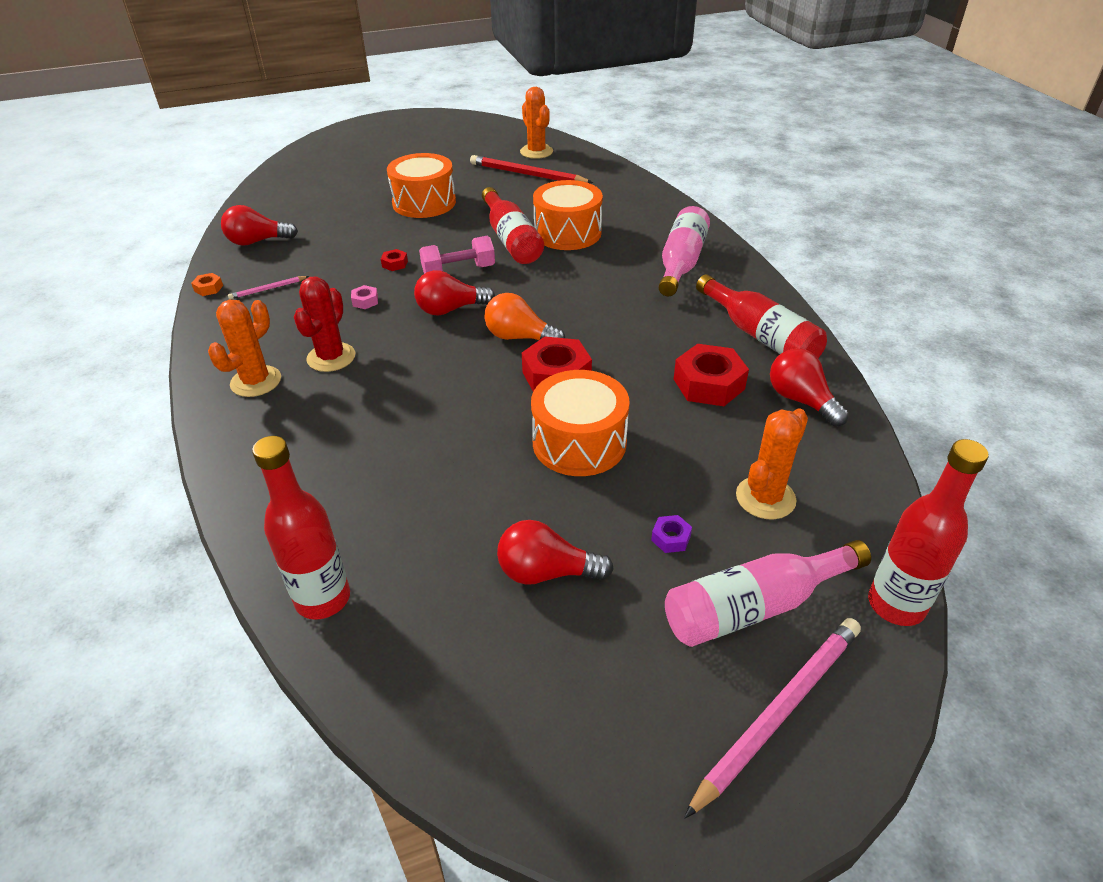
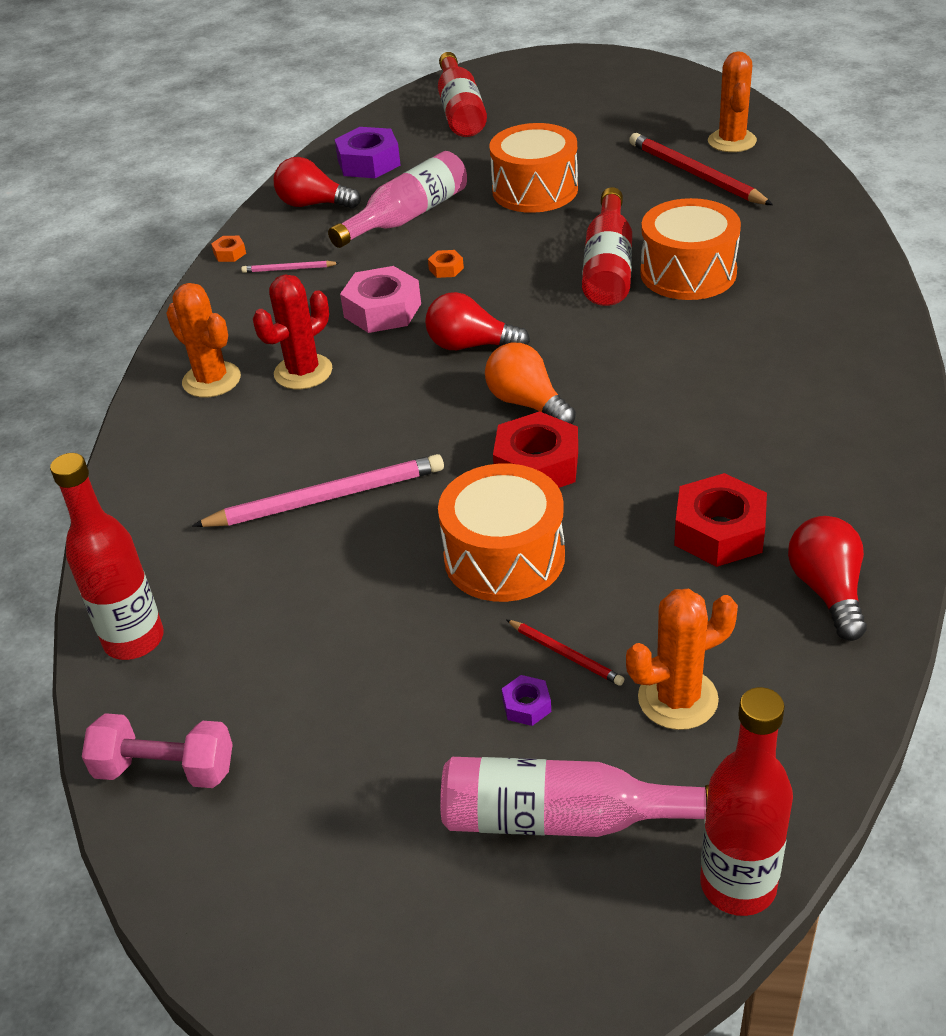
camera: 30 degrees right, 0 degrees up
orange cactus [208,300,281,397] -> orange cactus turned 75 degrees clockwise [166,283,241,397]
pink nut [351,285,378,309] -> pink nut [340,266,421,333], size x2.17
red nut [381,249,408,271] -> orange nut [428,250,464,278]
pink dumbbell [419,236,495,274] -> pink dumbbell moved to [82,713,233,788]
red light bulb [497,520,614,585] -> none
pink bottle [658,206,710,296] -> pink bottle moved to [328,151,467,248]
pink pencil [684,618,861,819] -> pink pencil moved to [192,454,444,527]
red bottle [696,274,827,358] -> red bottle moved to [438,52,487,137]
none -> purple nut [335,127,401,178]
none -> red pencil [506,619,624,686]

